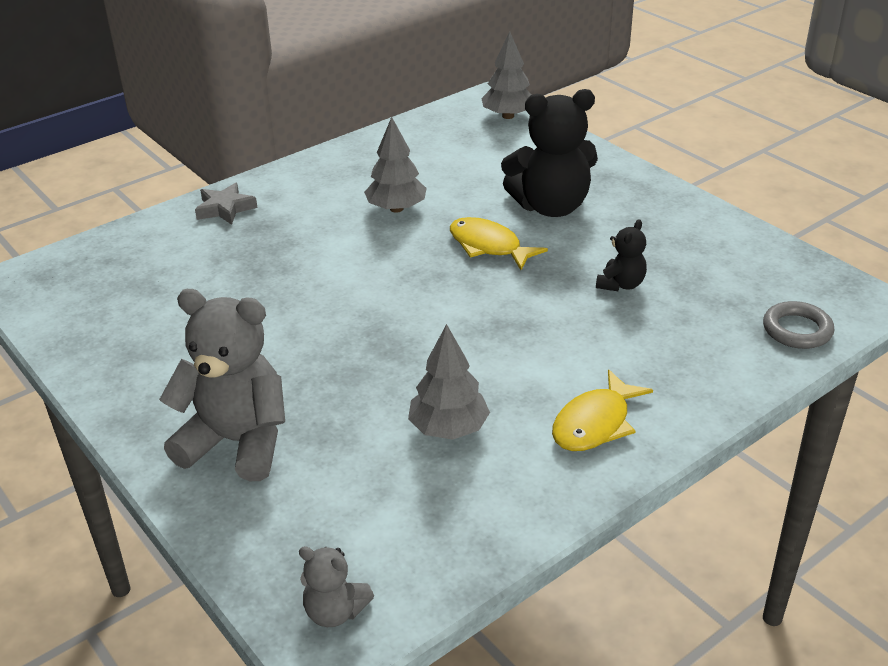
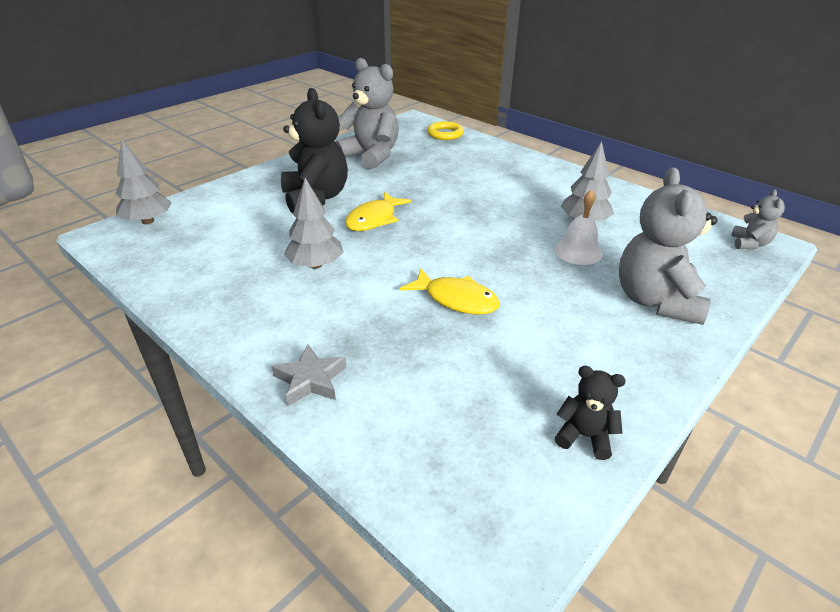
camera: 100 degrees left, 0 degrees up
yellow fish [552,369,653,451] -> yellow fish moved to [400,268,500,314]
black teddy bear [596,219,647,291] -> black teddy bear moved to [555,366,626,460]
grey ring [763,301,834,349] -> yellow ring [427,121,464,140]
none -> grey teddy bear [335,58,399,169]
none -> white bell [554,190,603,265]

